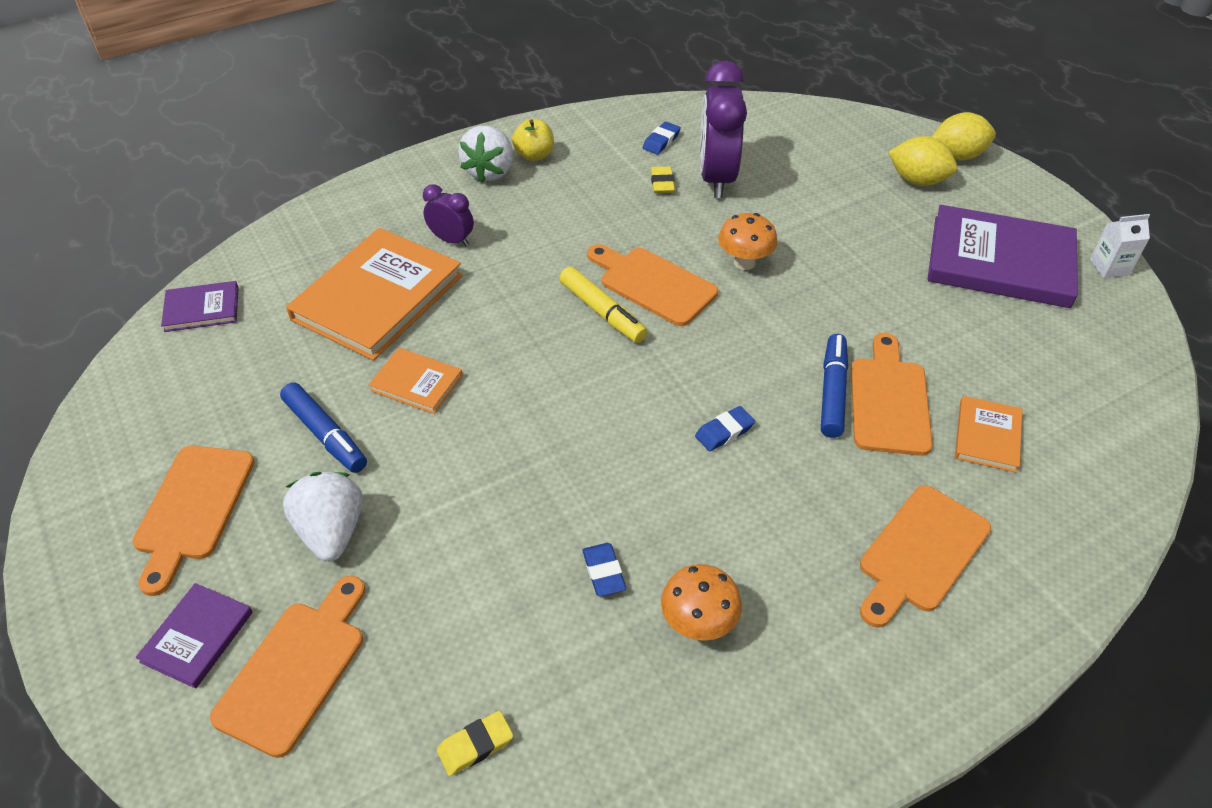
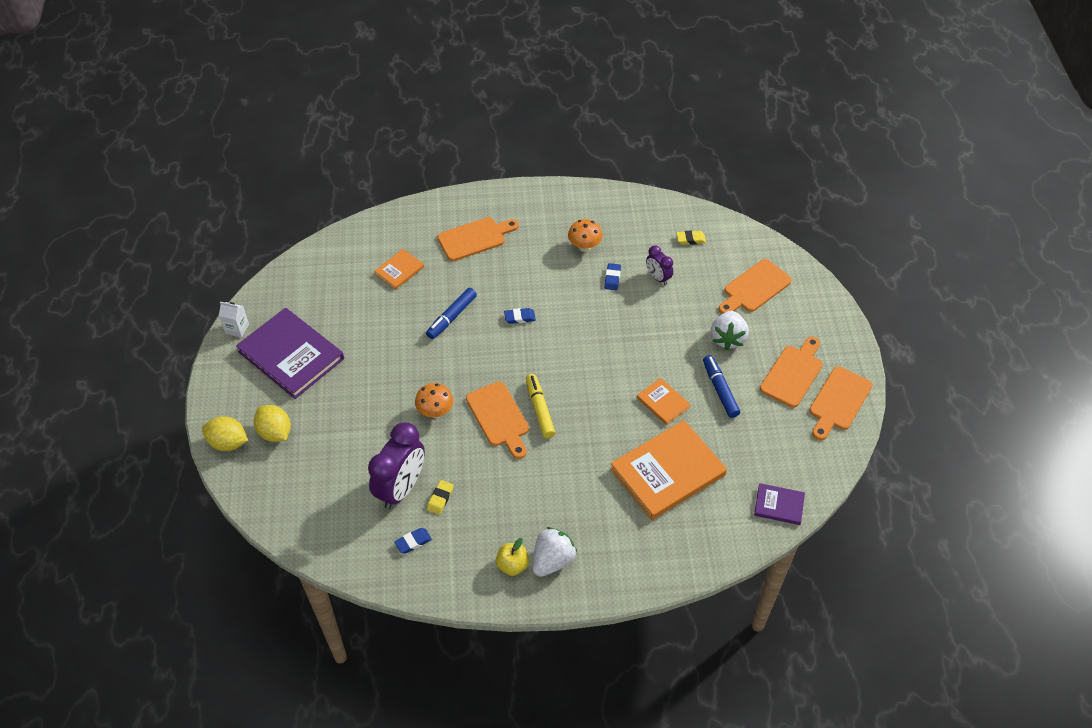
camera: 155 degrees left, 5 degrees up
purple book [136,583,253,689] -> none
purple clock [423,184,474,246] -> purple clock moved to [646,245,673,285]
orange cutting board [851,333,933,456] -> orange cutting board moved to [809,367,872,440]

